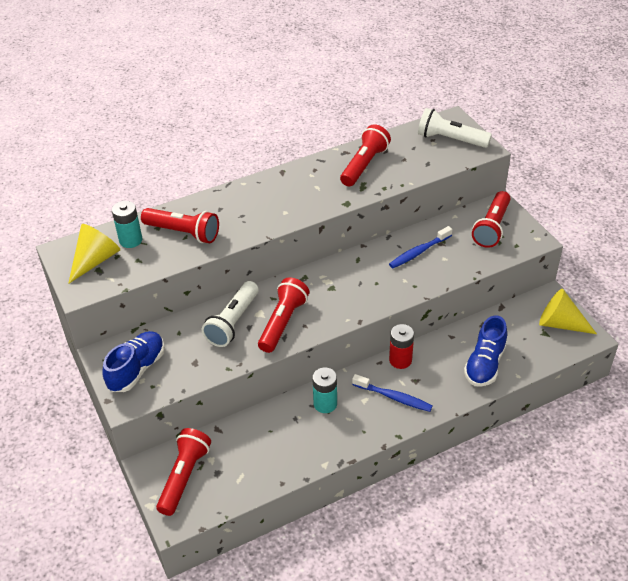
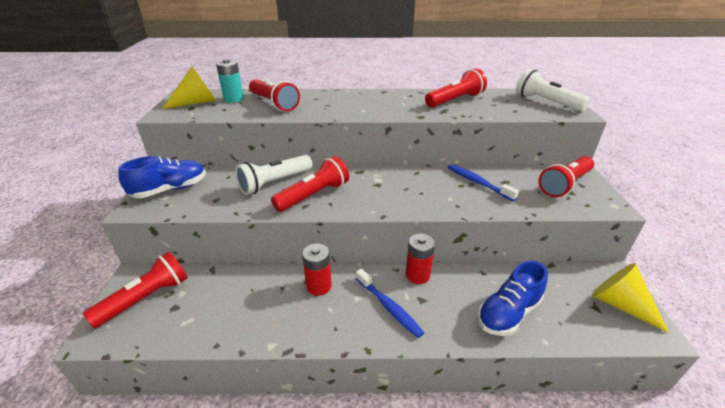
camera: 25 degrees right, 10 degrees down
turquoise battery [312,368,337,413] -> red battery [302,244,332,296]
blue toothbrush [389,226,453,268] -> blue toothbrush turned 60 degrees clockwise [447,164,519,201]

